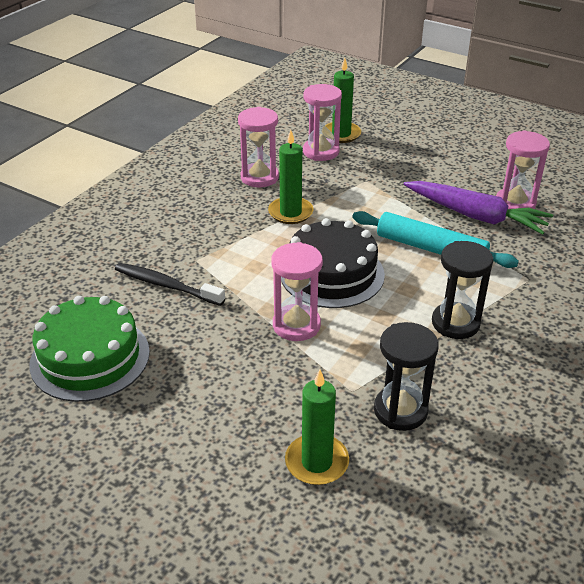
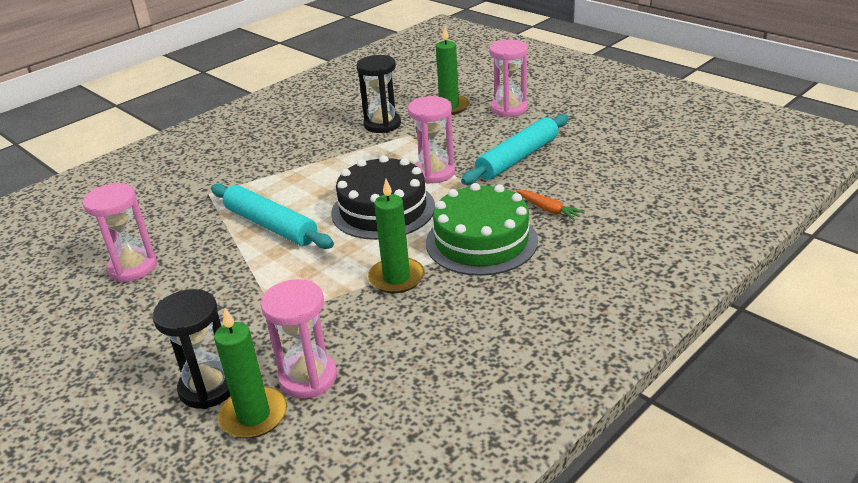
camera: 165 degrees left, 5 degrees down
green cake [30,296,150,402] -> green cake moved to [426,183,538,276]
black toothbrush [115,263,225,306] -> orange carrot [516,190,585,221]
pink hourglass [238,107,279,188] -> pink hourglass moved to [489,40,528,118]
purple carrot [404,181,553,235] -> none
black hourglass [432,241,493,339] -> black hourglass moved to [153,289,230,409]
none -> turquoise rolling pin [461,114,569,185]

